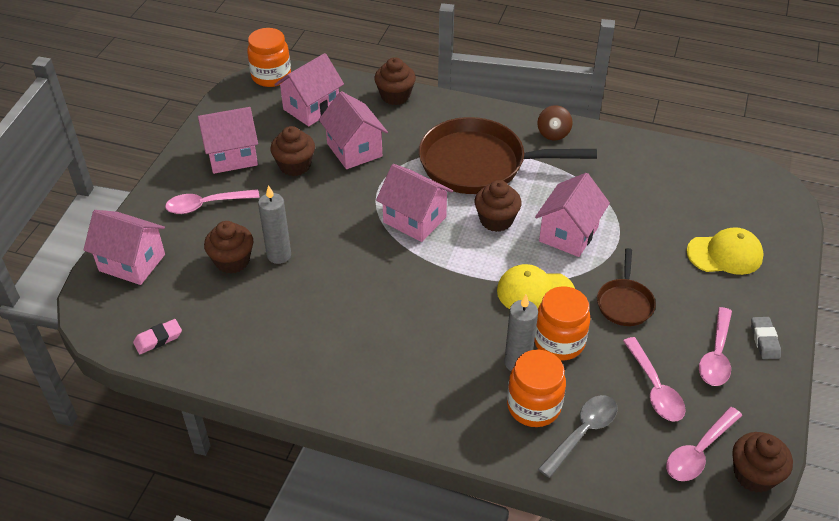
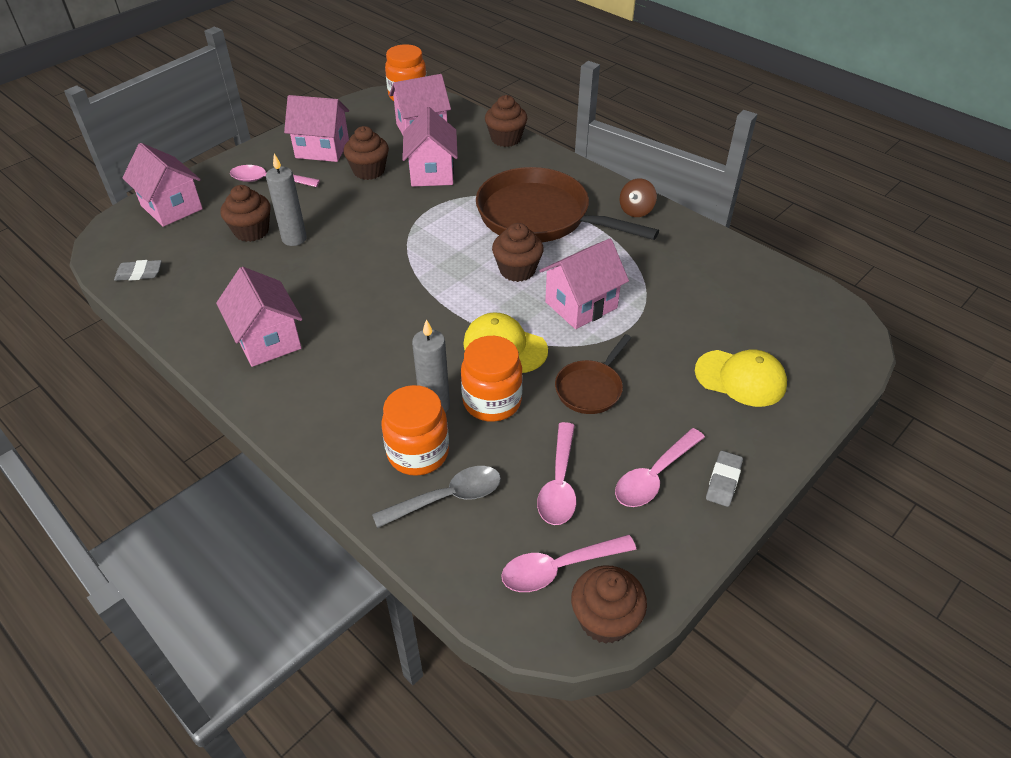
camera: 25 degrees right, 0 degrees up
pink eraser [133,319,182,354] -> grey eraser [114,260,162,281]
pink house [376,164,453,242] -> pink house moved to [216,267,302,367]

